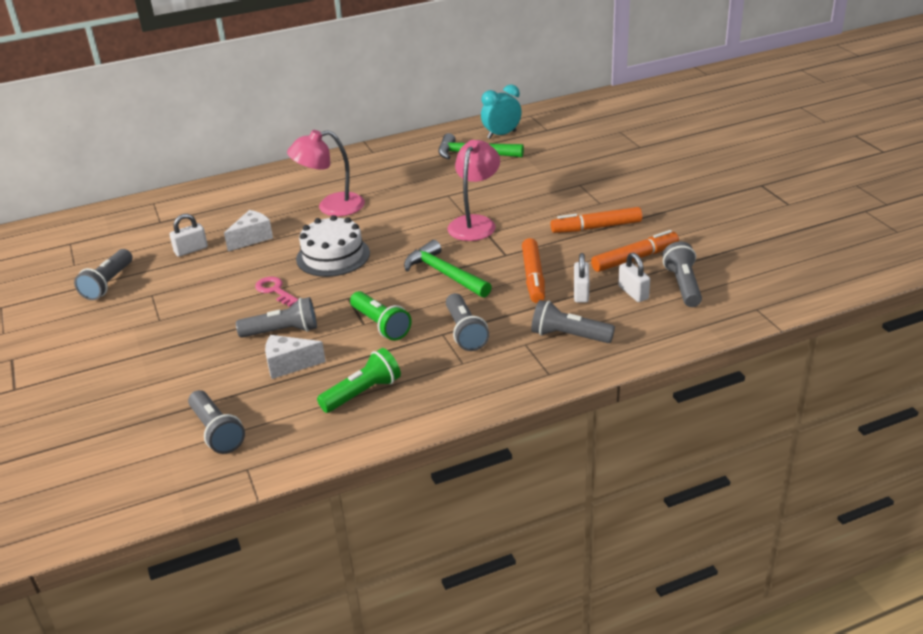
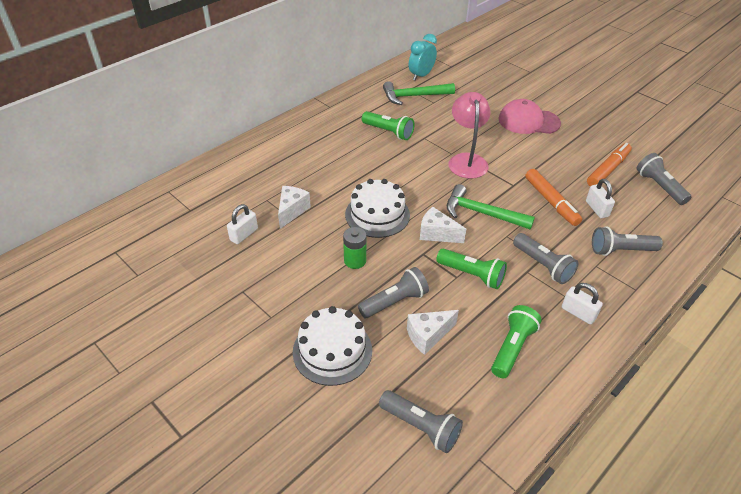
camera: 25 degrees left, 10 degrees up
grey flashlight [74,249,133,300] -> none
pink key [255,277,298,307] -> green battery [343,227,366,269]
pink lamp [287,130,365,216] -> none
orange marker [550,207,642,233] -> none
white padlock [618,253,650,302] -> white padlock moved to [562,283,603,324]
none -> white cake [293,306,372,386]
none -> green flashlight [362,111,414,140]
none -> white cheese [420,207,466,243]
none -> pink cap [498,99,561,134]

